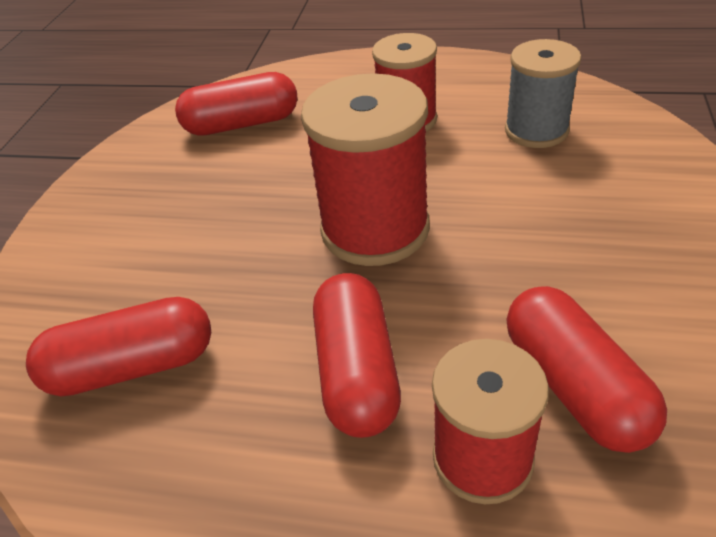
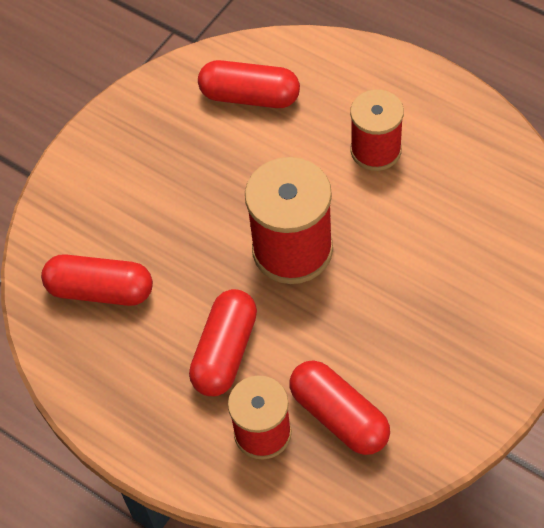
camera: 25 degrees right, 15 degrees up
grey spool [505,39,581,148] -> none
red capsule [506,286,667,453] -> red capsule turned 45 degrees counterclockwise [289,360,390,455]

